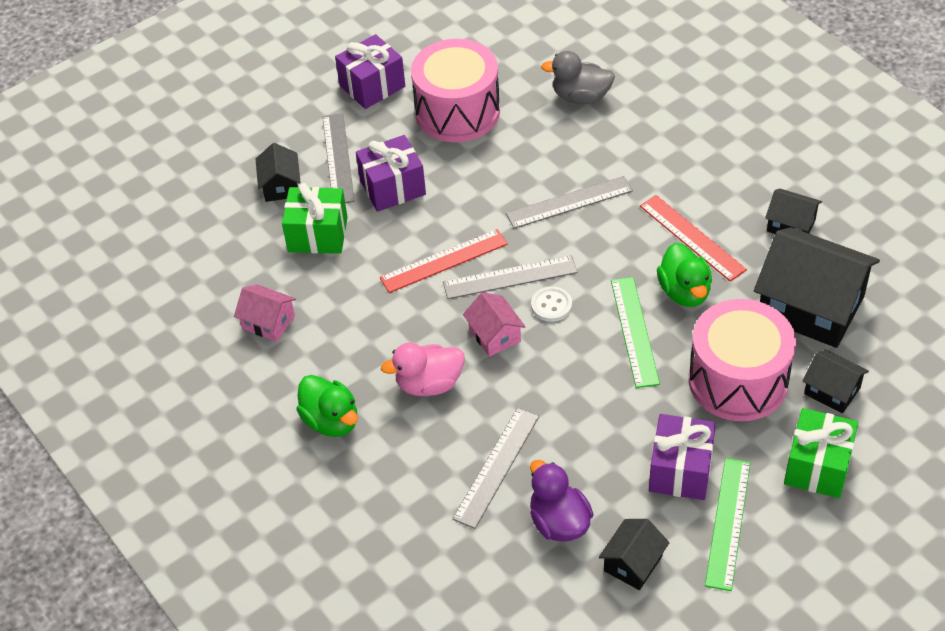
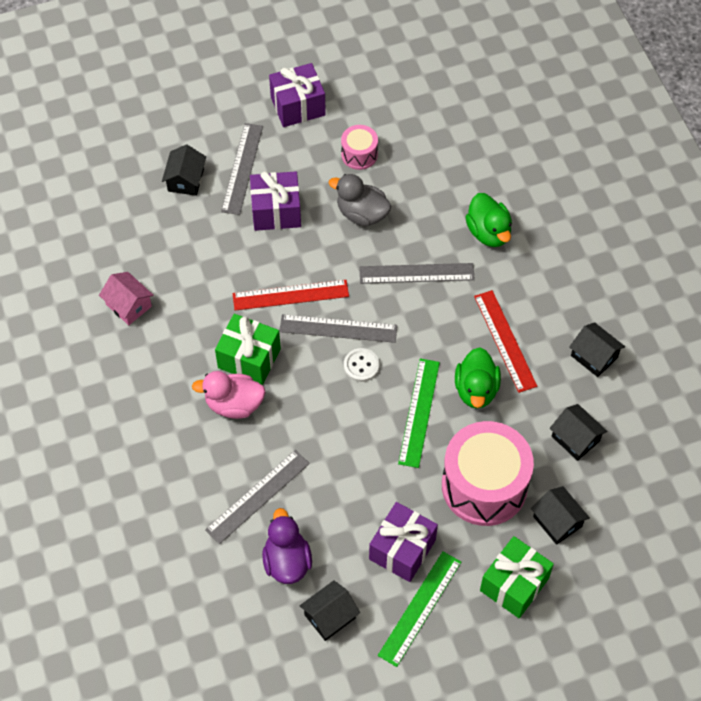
camera: 15 degrees right, 10 degrees up
green gift [282,183,348,254] -> green gift moved to [215,314,281,385]
green duck [296,375,358,437] -> green duck moved to [465,193,512,247]
pink drum [411,39,500,142] -> pink drum [341,125,378,170], size x0.48
pink house [463,292,526,357] -> none
grey duck [541,51,615,104] -> grey duck moved to [329,174,392,226]
black house [754,227,880,348] -> black house [550,404,607,461], size x0.49

